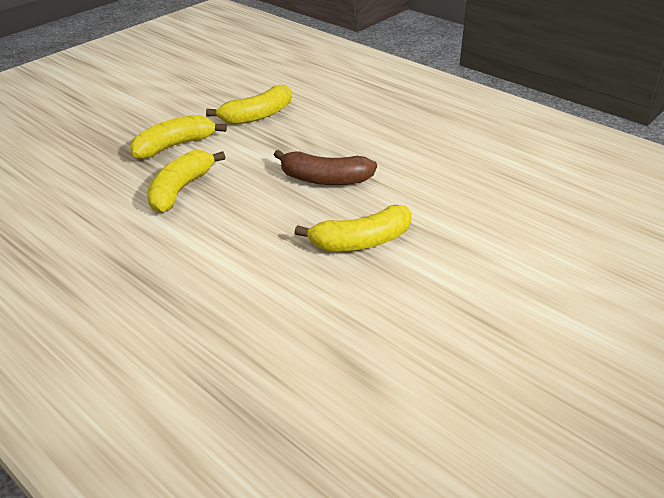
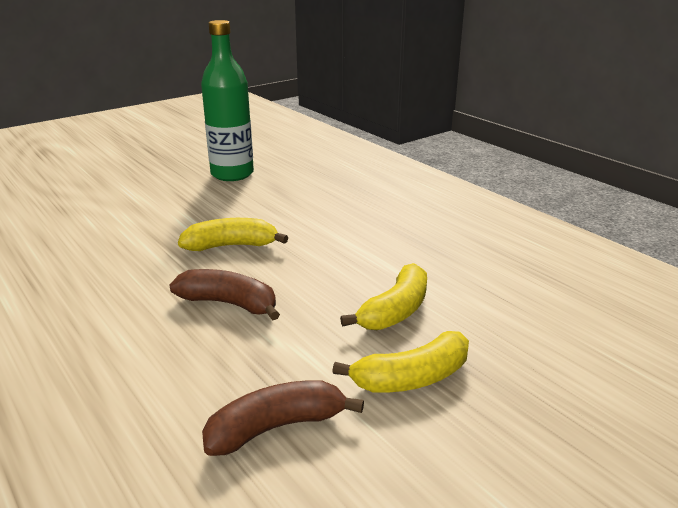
camera: 170 degrees left, 10 degrees down
yellow banana [206,85,291,125] -> brown banana [202,380,364,456]
none -> green bottle [201,20,254,181]

